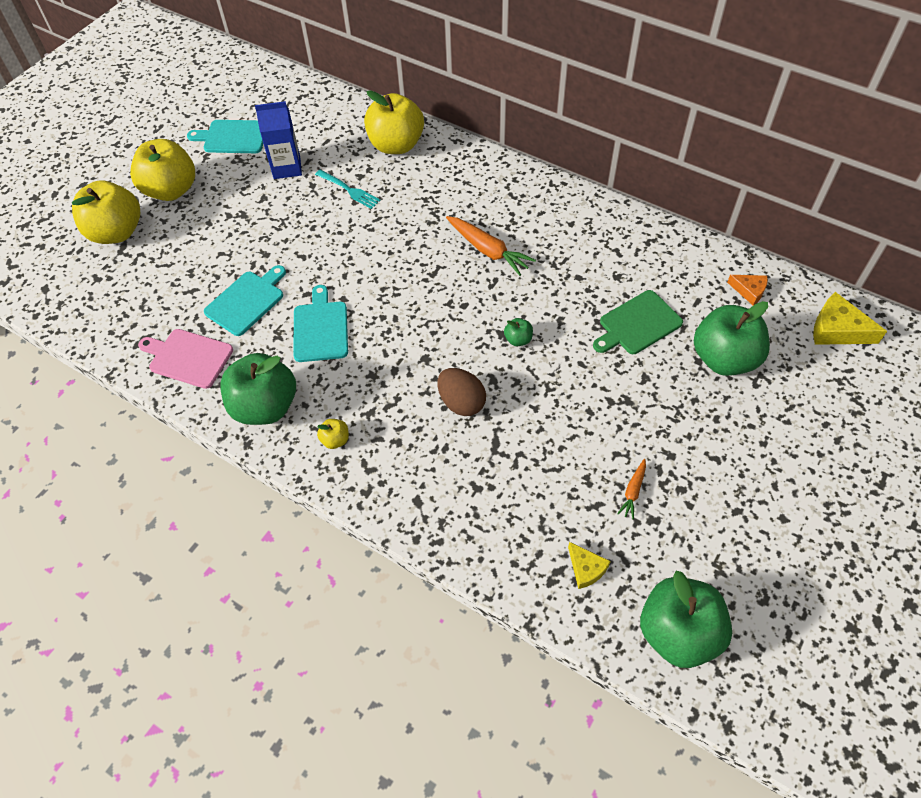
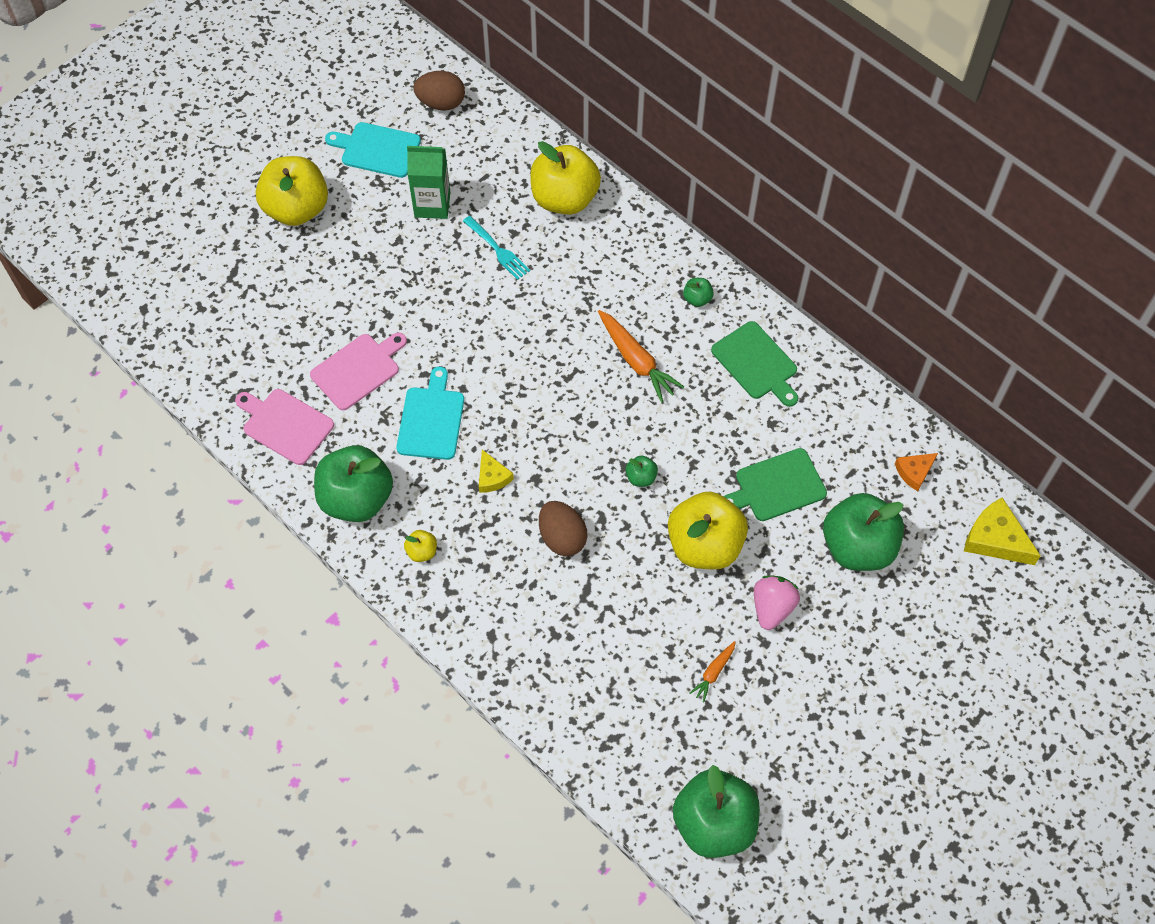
camera: 10 degrees right, 5 degrees up
yellow apple [72,180,140,244] -> yellow apple moved to [668,491,748,569]
turquoise cutting board [204,265,286,336] -> pink cutting board [310,333,407,410]
blue carton [255,101,302,179] -> green carton [407,144,450,219]
yellow cheese [568,542,611,589] -> yellow cheese moved to [479,450,514,493]
orange cheese [727,275,768,305] -> orange cheese turned 105 degrees clockwise [895,453,938,491]
none -> brown egg [413,71,465,111]
none -> green apple [683,278,714,307]
none -> green cutting board [711,321,798,407]
none -> pink strawberry [754,576,800,630]

